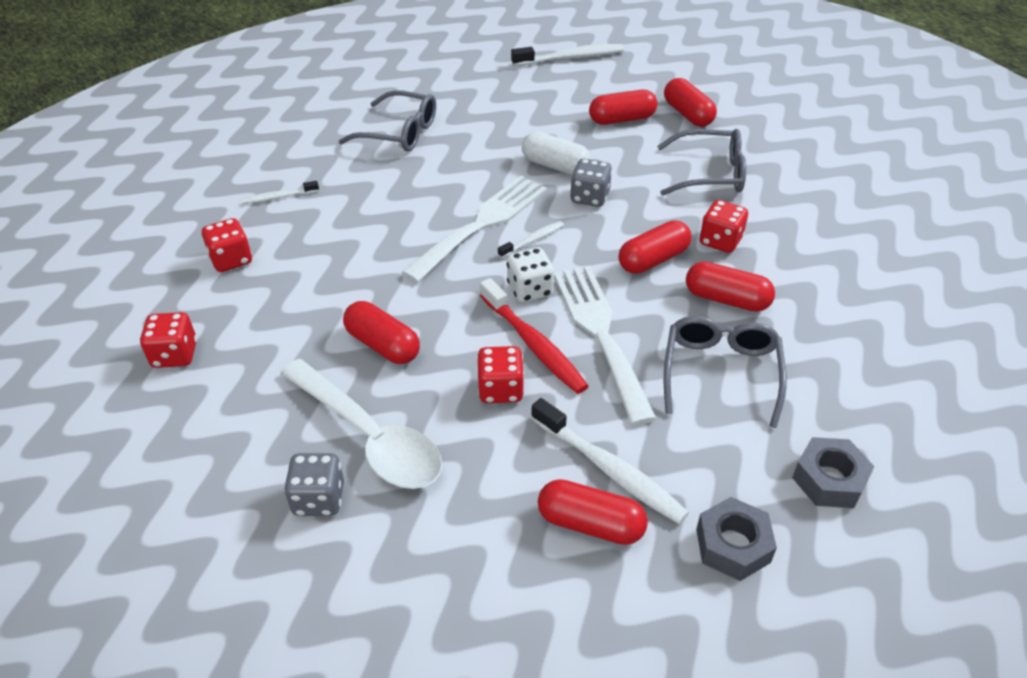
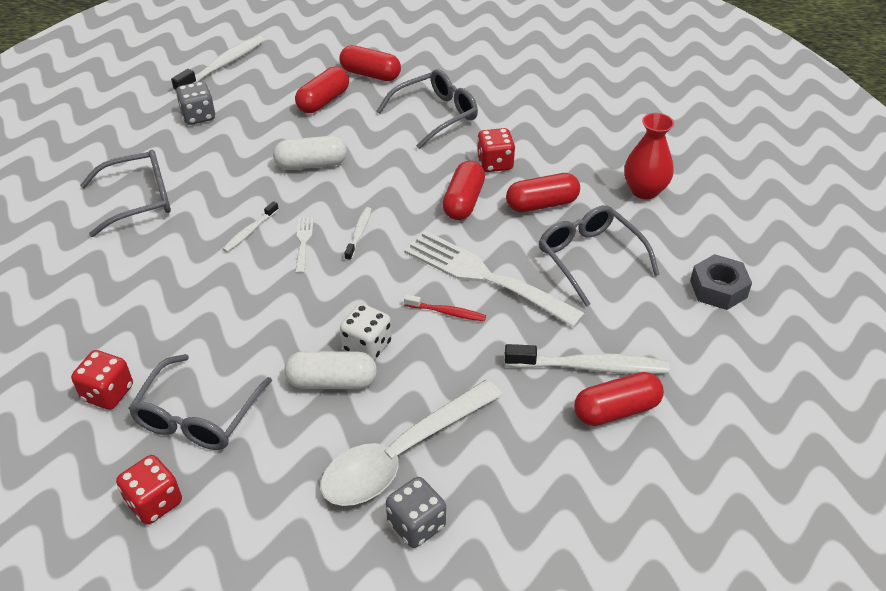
camera: 40 degrees left, 0 degrees up
white toothbrush [242,181,319,204] -> white toothbrush moved to [223,201,279,252]
white spoon [280,359,442,489] -> white spoon turned 135 degrees clockwise [320,380,502,506]
red capsule [343,301,420,364] -> white capsule [284,351,377,389]
white fork [402,176,547,283] -> white fork [295,217,314,274], size x0.43
red dice [477,346,524,403] -> none
red toothbrush [480,278,589,394] -> red toothbrush [404,294,486,321], size x0.54
white dice [507,248,554,303] -> white dice moved to [340,304,392,360]
grey dice [570,159,612,207] -> grey dice moved to [176,82,216,125]
grey nut [696,497,777,581] -> none
none -> grey glasses [128,354,272,450]
none -> red vase [624,113,674,199]

